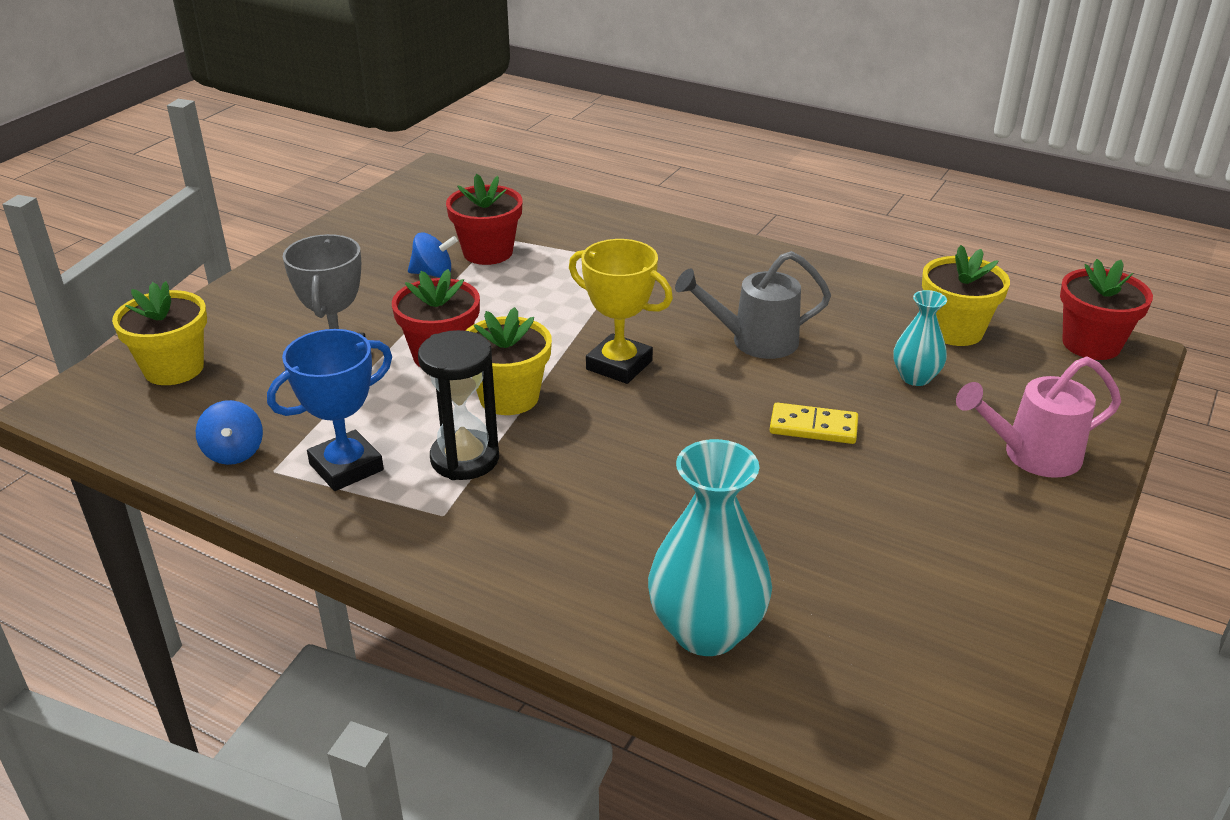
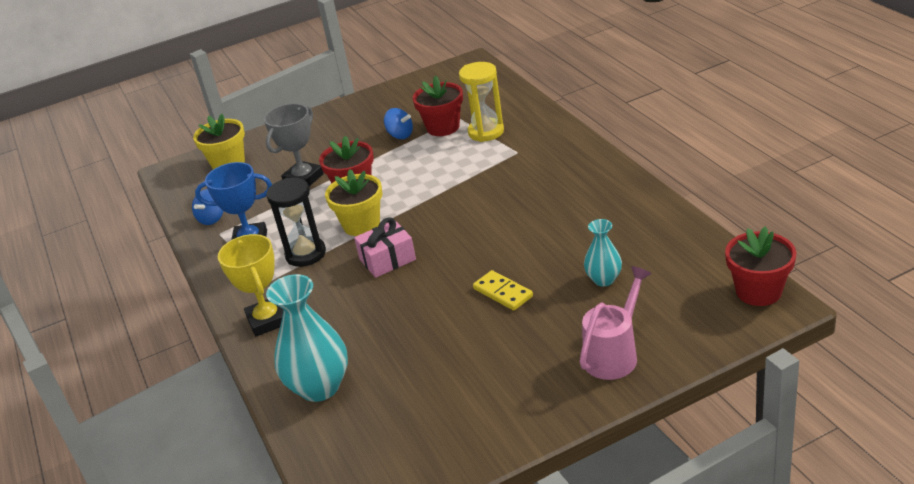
camera: 40 degrees right, 0 degrees up
yellow trophy [569,239,673,384] -> yellow trophy moved to [218,234,283,337]
grey watering can [675,251,831,359] -> none
yellow flower pot [922,245,1010,346] -> none
pink watering can [956,357,1121,478] -> pink watering can turned 105 degrees clockwise [580,266,652,380]
none -> pink gift [354,217,416,278]
none -> yellow hourglass [459,62,504,142]

